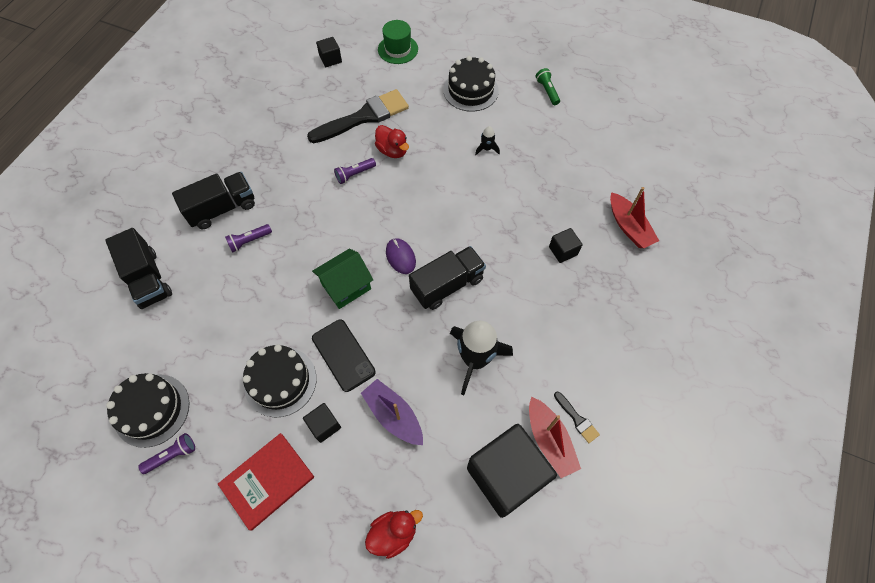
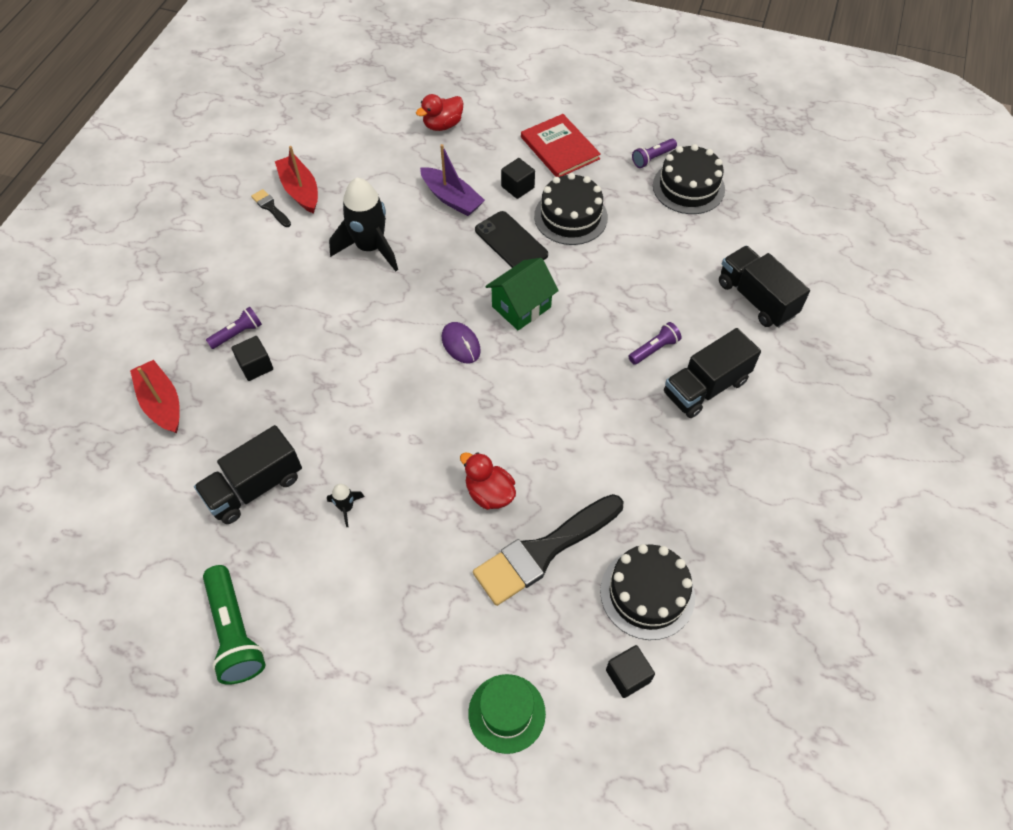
camera: 175 degrees right, 5 degrees down
red book [218,433,314,531] -> red book turned 75 degrees counterclockwise [521,114,601,177]
purple flashlight [334,158,376,184] -> purple flashlight moved to [206,307,262,349]
black truck [409,246,486,310] -> black truck moved to [194,425,302,524]
black cake [443,56,499,112] -> black cake moved to [600,544,695,640]
black cube [467,424,557,518] -> none
green flashlight [536,68,560,105] -> green flashlight [203,565,266,685], size x1.77

